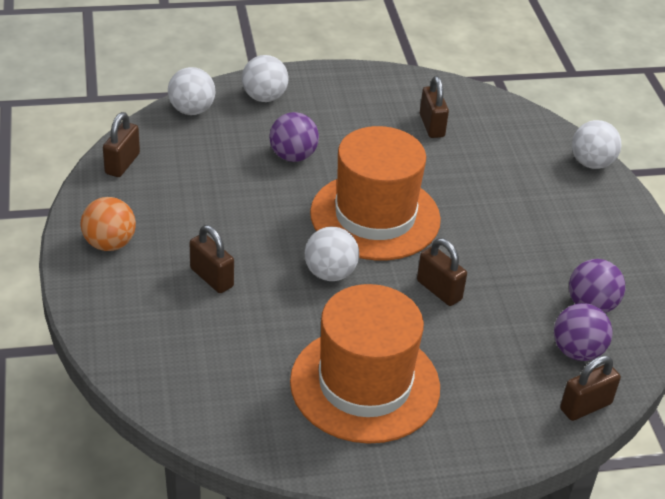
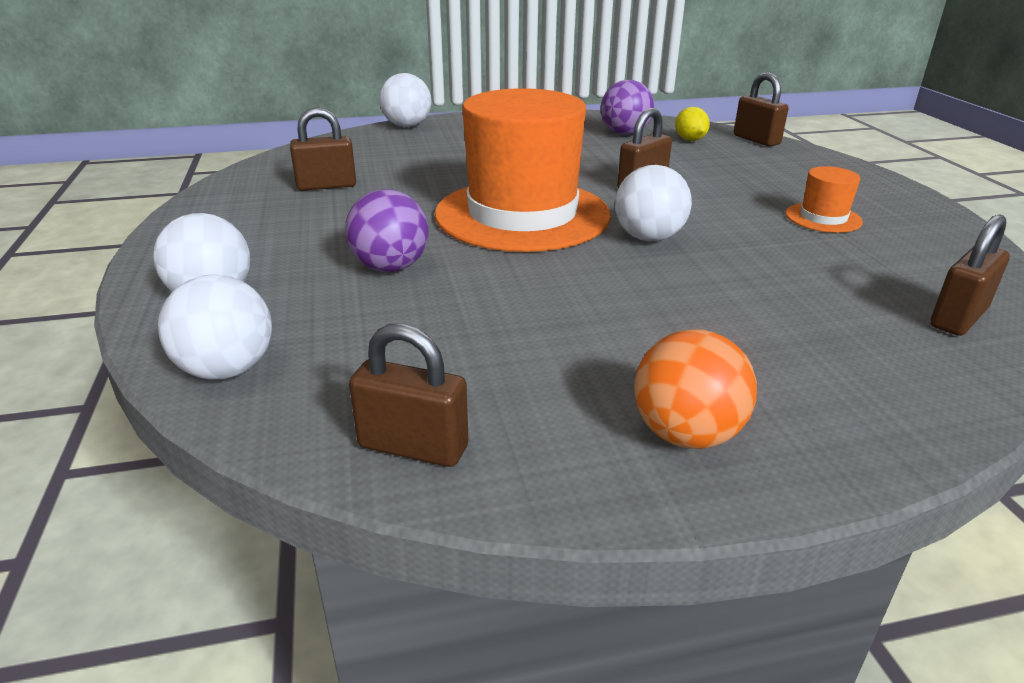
camera: 90 degrees left, 10 degrees down
brown padlock [190,225,234,293] -> brown padlock moved to [930,214,1010,336]
orange hat [290,284,440,444] -> orange hat [785,166,863,233], size x0.41
purple ball [554,303,613,361] -> yellow lemon [675,107,710,141]

